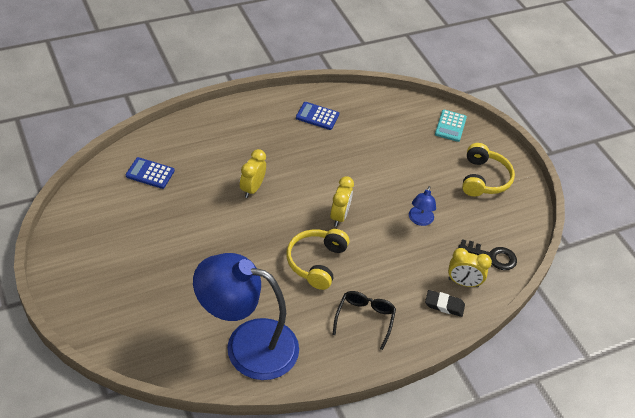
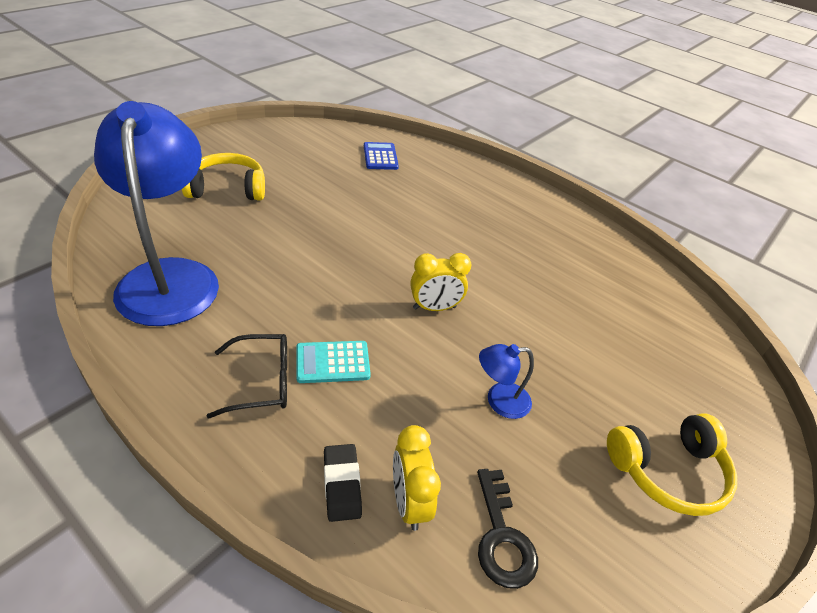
camera: 65 degrees right, 5 degrees down
yellow clock [240,149,266,198] -> none
yellow headphones [286,229,349,290] -> yellow headphones moved to [182,153,265,201]
blue calculator [296,102,339,130] -> none
turquoise calculator [435,110,467,142] -> turquoise calculator moved to [296,341,371,383]

